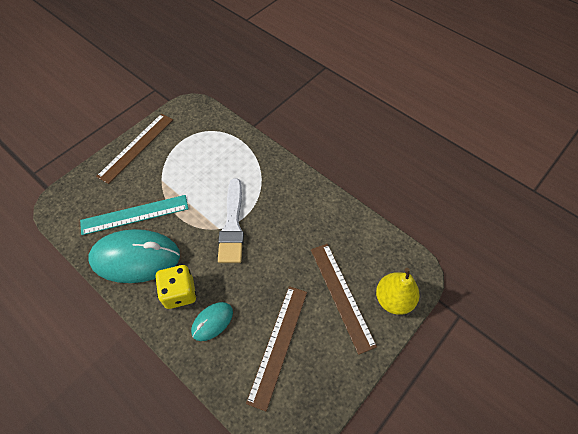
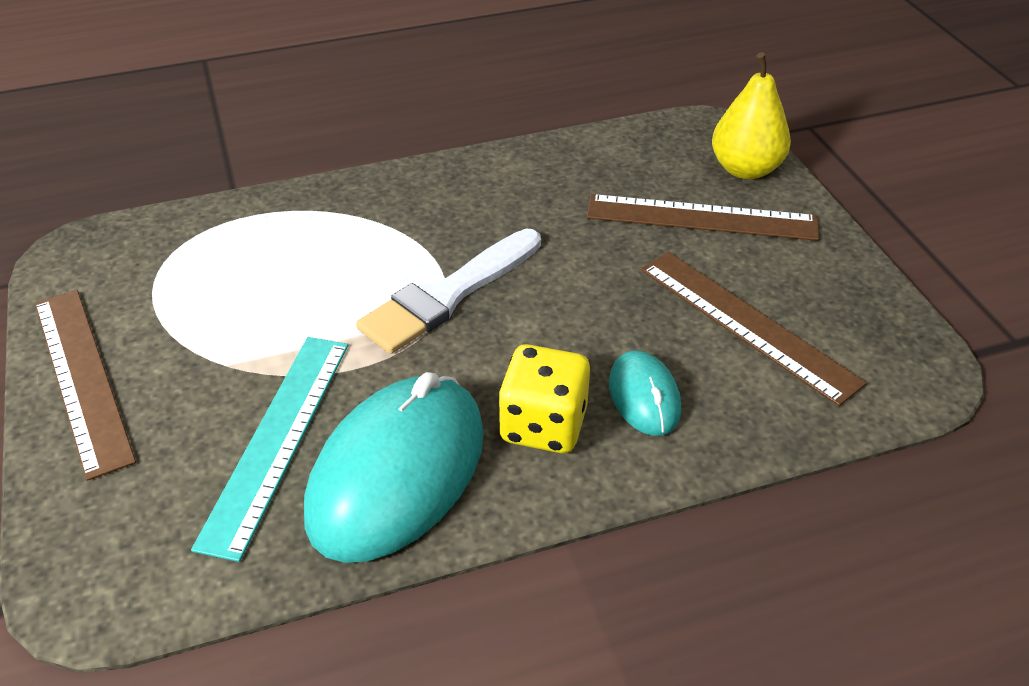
camera: 60 degrees left, 15 degrees down
white brush [218,178,244,263] -> white brush turned 105 degrees clockwise [356,229,541,354]

